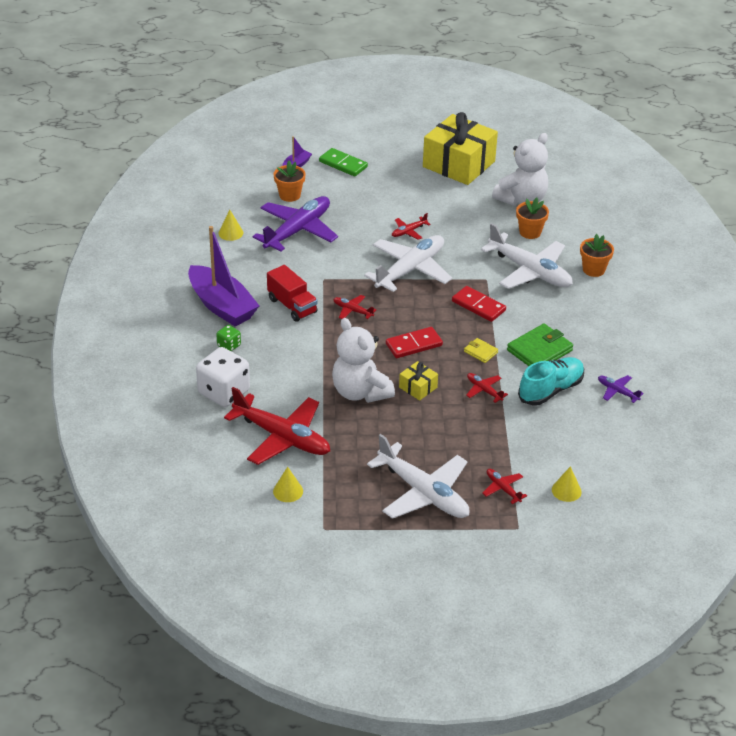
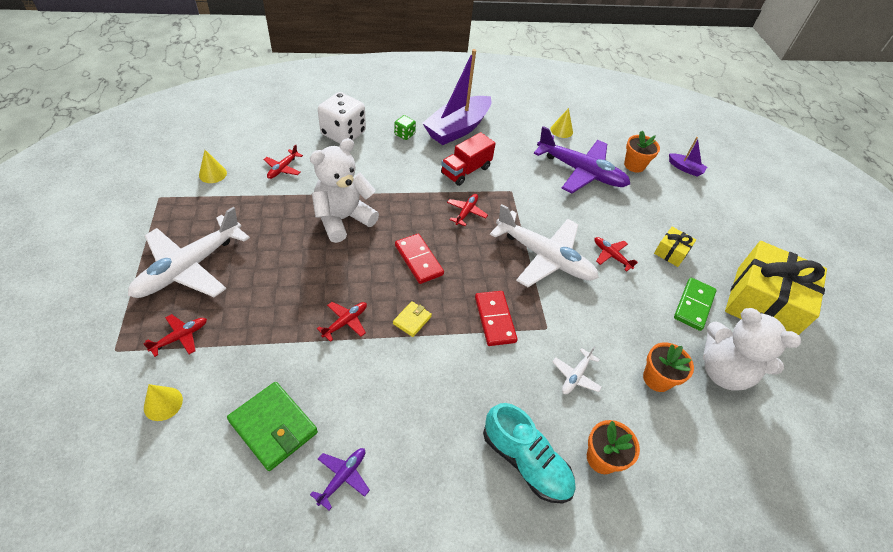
camera: 80 degrees right, 10 degrees up
red plane [224,387,330,465] -> red plane [263,144,303,179], size x0.44
green domino [319,148,368,177] -> green domino moved to [674,278,717,331]
yellow gift [399,361,438,401] -> yellow gift moved to [654,227,696,267]
red domino [452,286,506,322] -> red domino turned 45 degrees counterclockwise [475,291,518,346]
white plane [481,223,573,289] -> white plane [552,346,602,394], size x0.44
green wallet [507,324,573,366] -> green wallet moved to [227,382,318,471]
turquoise shoe [518,357,584,406] -> turquoise shoe moved to [483,403,575,504]

